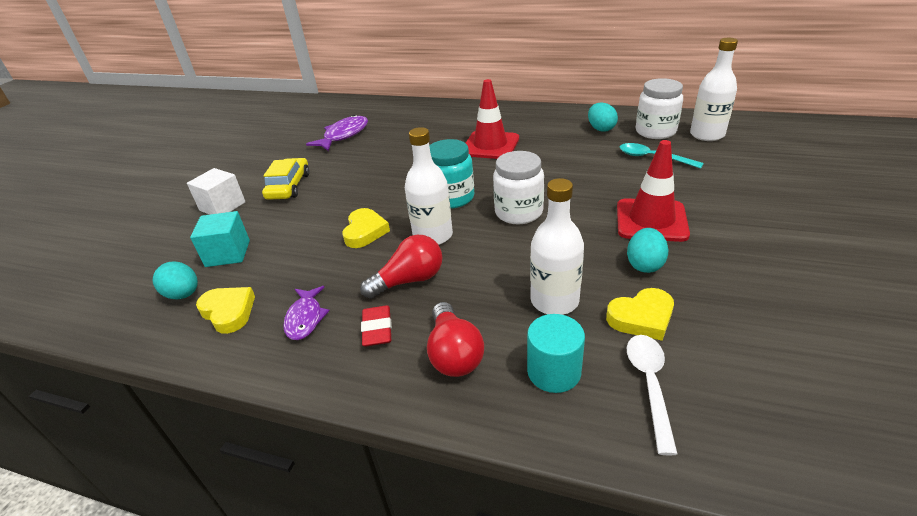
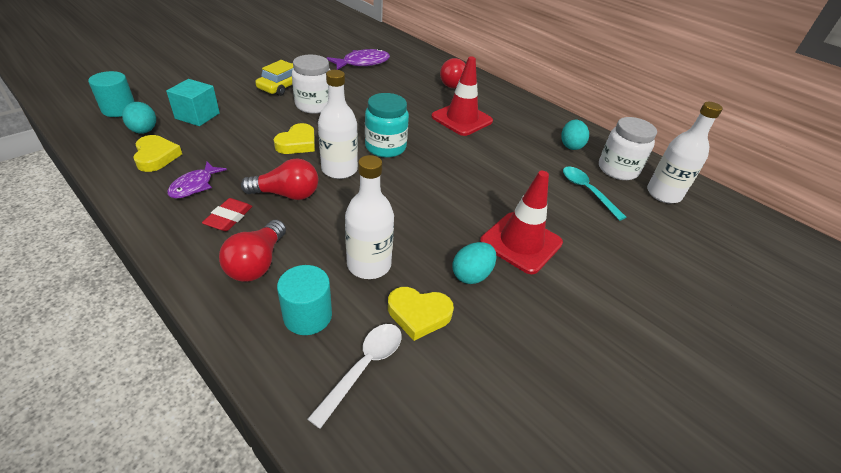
camera: 20 degrees right, 5 degrees up
white cube [187,168,246,215] -> none
white jar [493,151,544,224] -> white jar moved to [292,55,330,114]
none -> turquoise cylinder [88,71,135,117]
none -> red light bulb [440,58,466,88]

